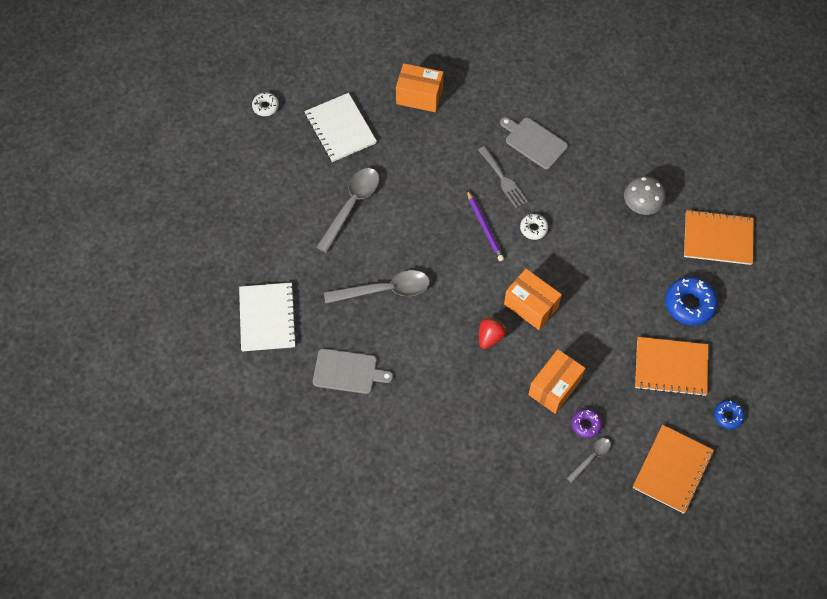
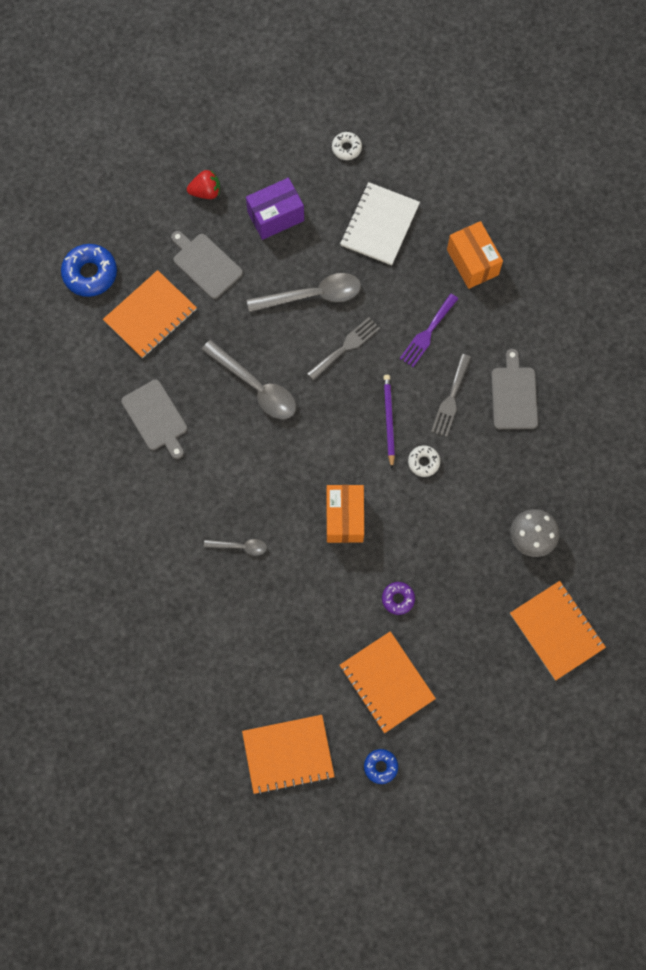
camera: 50 degrees right, 10 degrees up
white notebook [239,282,297,352] -> orange notebook [103,270,197,358]
purple pencil [467,190,504,261] -> purple pencil turned 150 degrees clockwise [383,375,395,469]
red strawberry [479,317,506,349] -> red strawberry moved to [187,170,220,199]
orange box [528,349,585,414] -> none
grey spoon [566,438,611,483] -> grey spoon moved to [204,539,267,556]
purple donut [572,409,602,438] -> purple donut moved to [382,582,415,615]
blue donut [665,277,718,326] -> blue donut moved to [61,244,117,297]
none -> grey cutting board [171,231,243,299]
none -> purple box [246,178,304,240]
none -> grey fork [307,317,380,380]
none -> purple fork [400,294,458,367]

